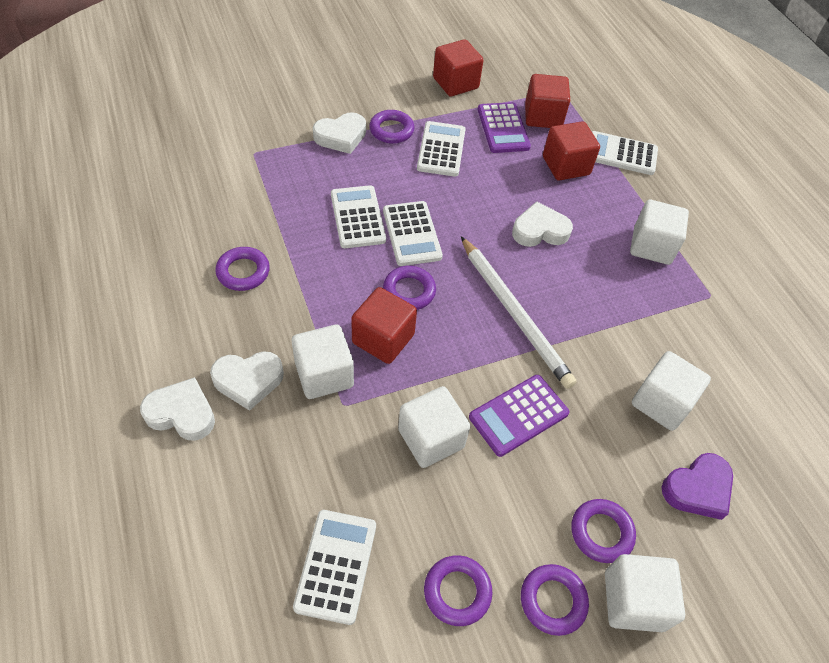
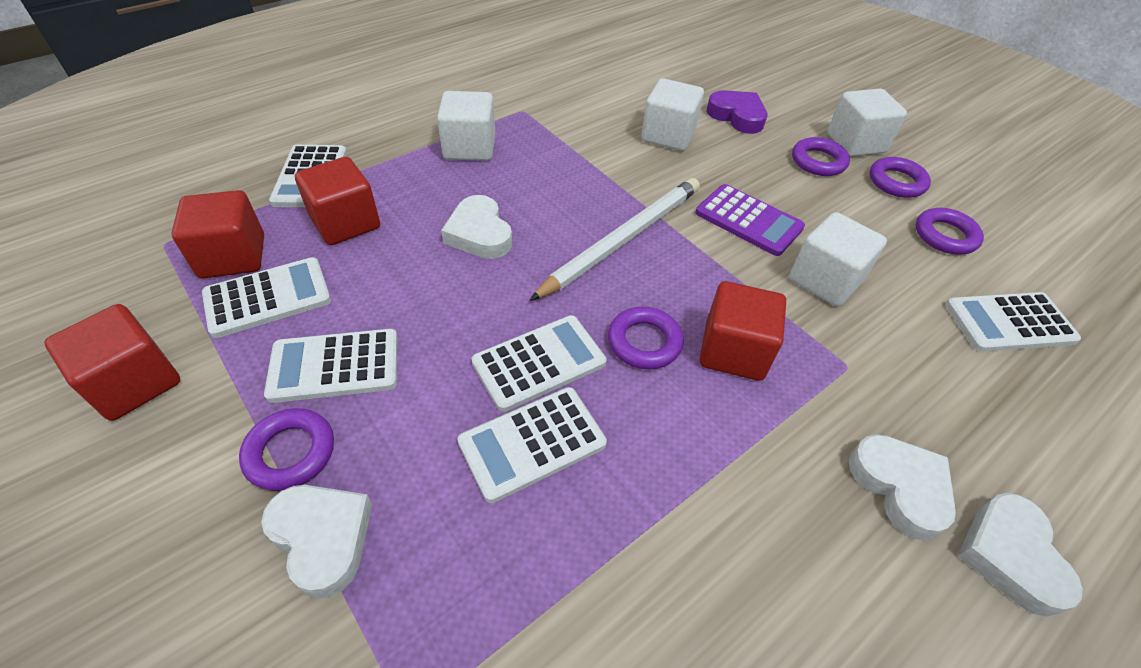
camera: 105 degrees left, 5 degrees down
purple ring [215,247,270,291] -> none
white cube [292,324,354,399] -> none
purple calculator [478,102,531,153] -> white calculator [202,257,331,338]

